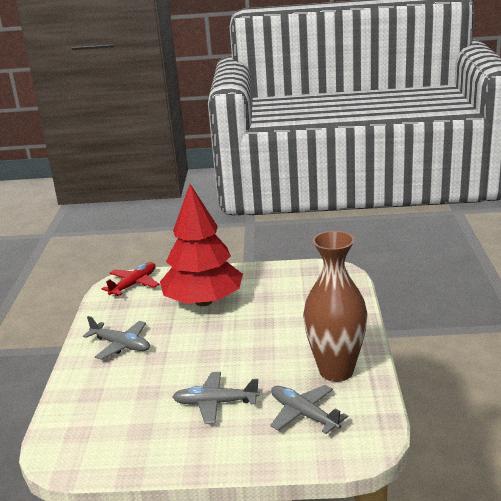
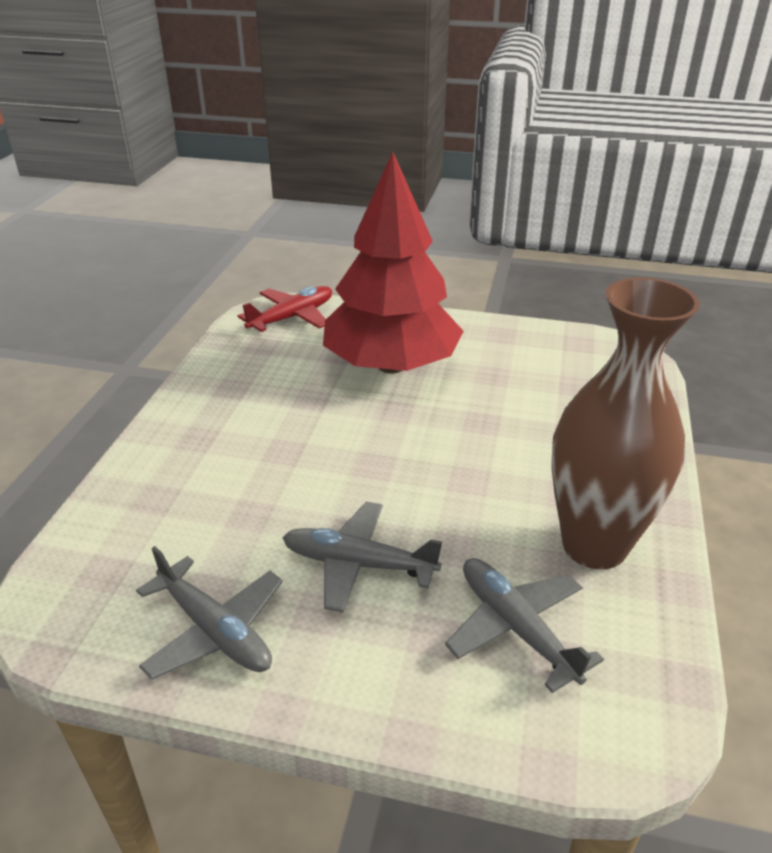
camera: 10 degrees right, 10 degrees up
grey plane [83,316,150,360] -> grey plane moved to [136,546,283,680]

